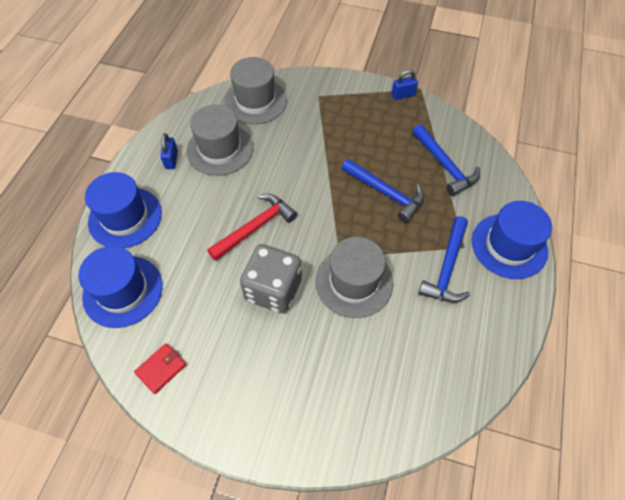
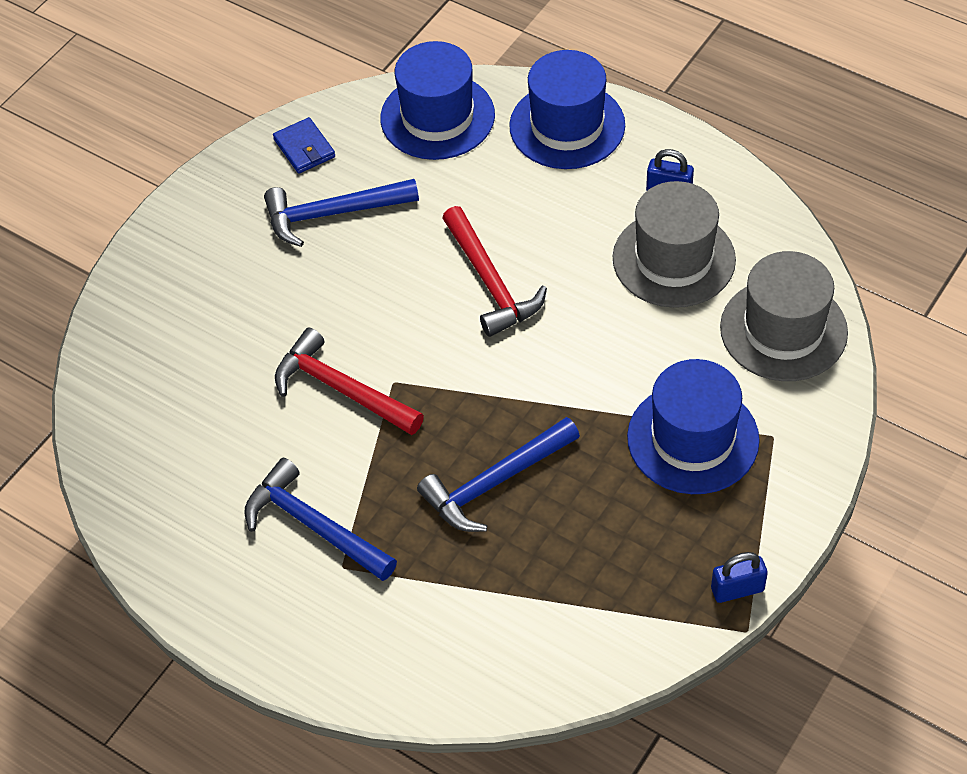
camera: 110 degrees right, 5 degrees down
red wallet [134,343,186,394] -> blue wallet [273,117,335,174]
grey dice [240,244,302,313] -> none
grey hat [315,237,393,318] -> red hammer [275,328,424,435]
blue padlock [391,70,418,100] -> blue padlock turned 75 degrees clockwise [711,552,768,603]
blue hammer [412,124,480,196] -> blue hammer moved to [264,179,419,247]
blue hat [472,201,552,279] -> blue hat moved to [627,359,760,494]

